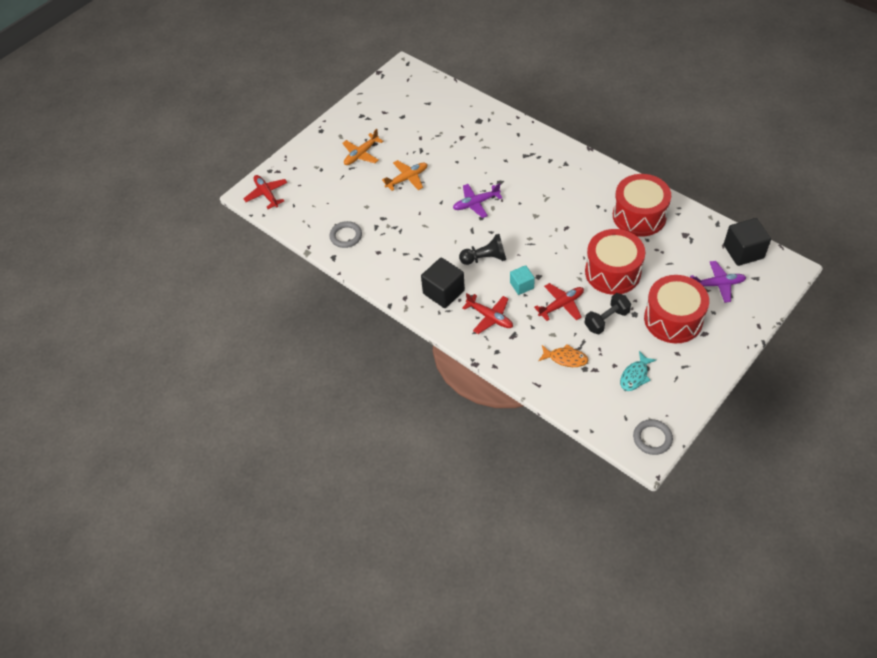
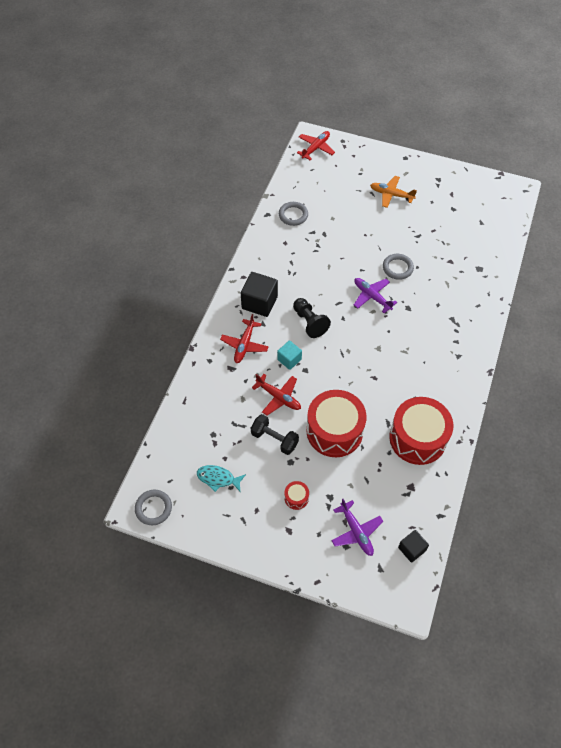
camera: 65 degrees right, 5 degrees up
orange plane [382,160,427,191] -> none
orange fish [538,344,588,367] -> none
red drum [644,275,709,343] -> red drum [284,481,309,510], size x0.41
black cube [724,218,771,266] -> black cube [398,530,429,563], size x0.60
none -> grey ring [383,254,414,280]

